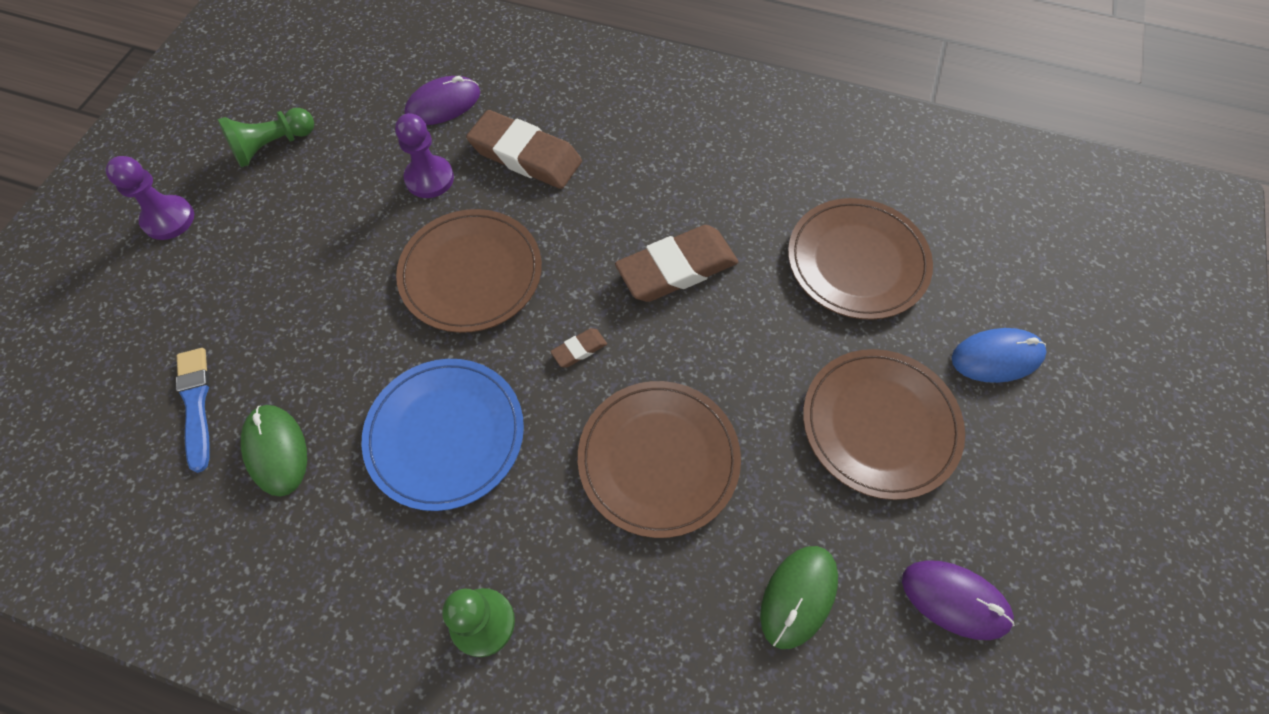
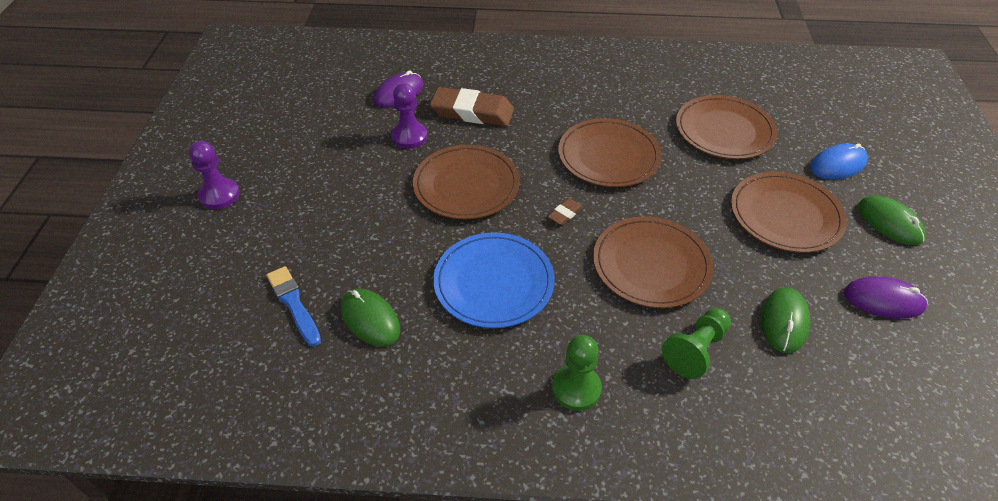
camera: 15 degrees left, 15 degrees down
green pawn [218,108,314,167] -> green pawn moved to [662,308,731,379]
brown eraser [615,225,738,302] -> brown plate [558,118,662,187]
none -> green mouse [858,196,926,245]

